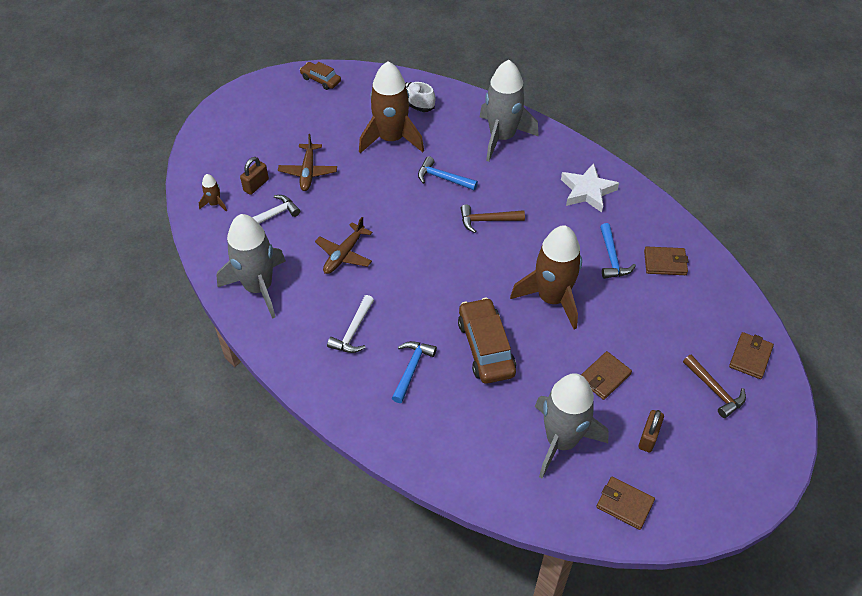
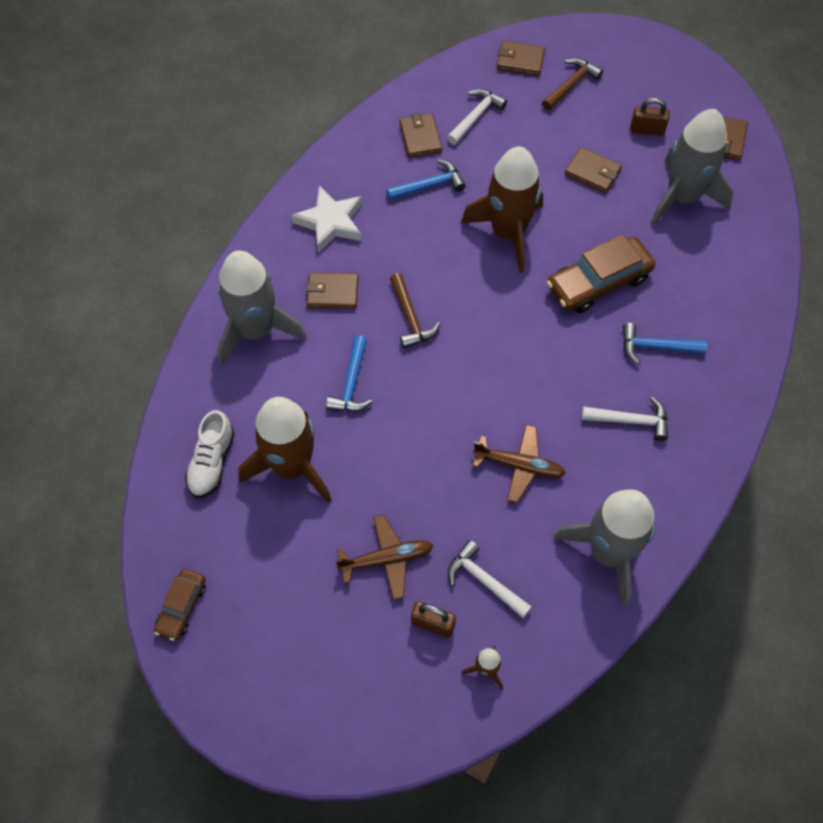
camera: 105 degrees left, 10 degrees up
none -> brown wallet [306,272,358,309]
none -> white hammer [447,89,507,145]

